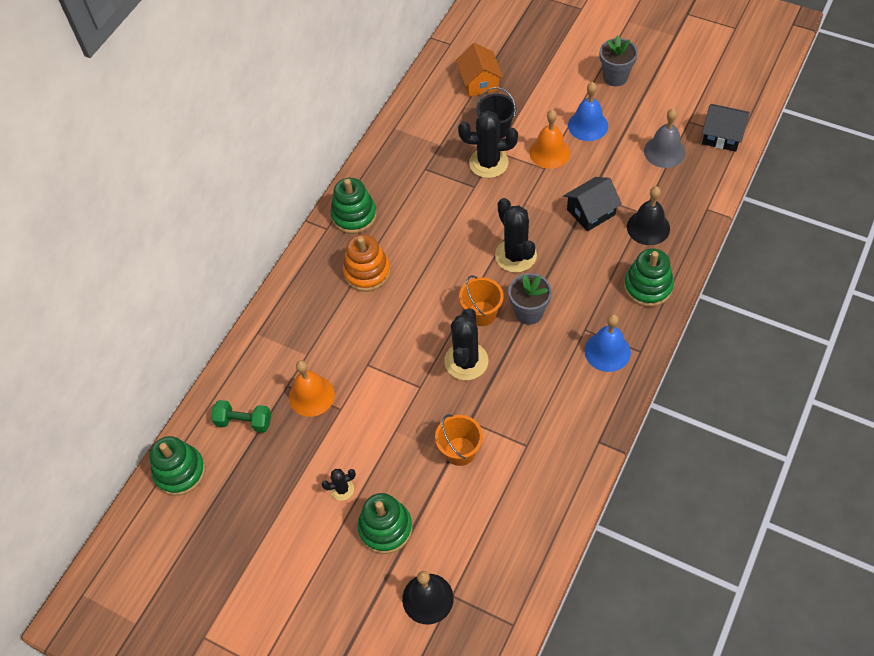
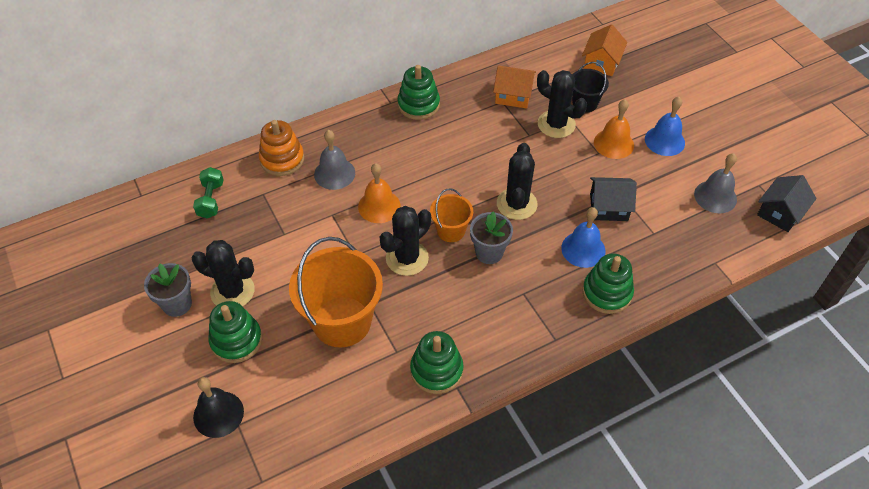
camera: 30 degrees right, 5 degrees down
green stacking toy [150,436,205,496] -> green stacking toy moved to [410,331,464,394]
green dumbbell [211,400,271,433] -> green dumbbell turned 45 degrees clockwise [193,167,224,218]
orange bell [289,360,335,417] -> orange bell moved to [358,163,401,223]
black cactus [322,469,356,501] -> black cactus [192,240,255,306], size x1.97
orange stacking toy [343,234,391,292] -> orange stacking toy moved to [259,120,304,176]
orange bucket [435,414,483,466] -> orange bucket [289,237,383,347], size x1.93
blue bell [585,314,631,372] -> blue bell moved to [561,207,605,268]
grey flower pot [600,35,638,86] -> grey flower pot moved to [144,263,192,317]
black bell [627,186,670,245] -> none
black house [702,104,750,152] -> black house turned 75 degrees clockwise [757,175,817,232]
none -> grey bell [314,130,355,190]
none -> orange house [493,65,536,108]

